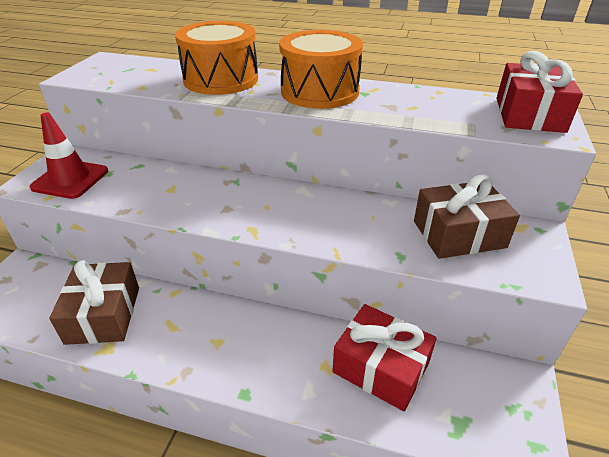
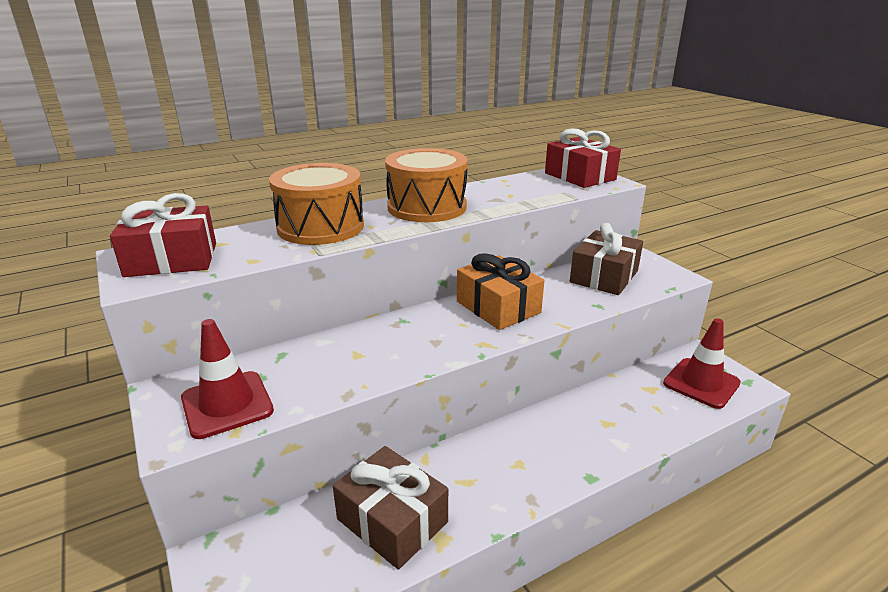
camera: 45 degrees left, 10 degrees down
red gift [332,304,436,411] -> red gift moved to [110,193,216,277]
none -> orange gift [457,253,544,330]
none -> red traffic cone [663,318,741,409]

